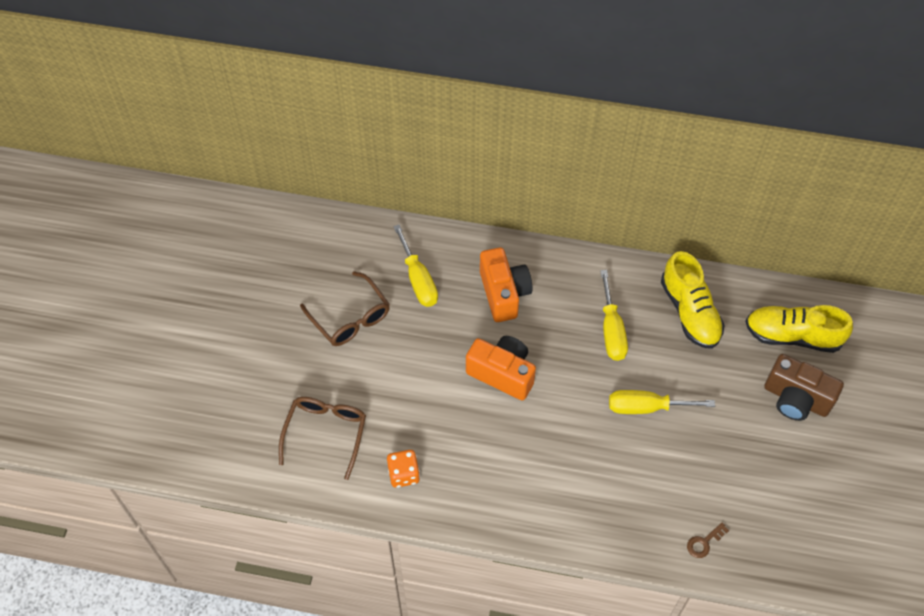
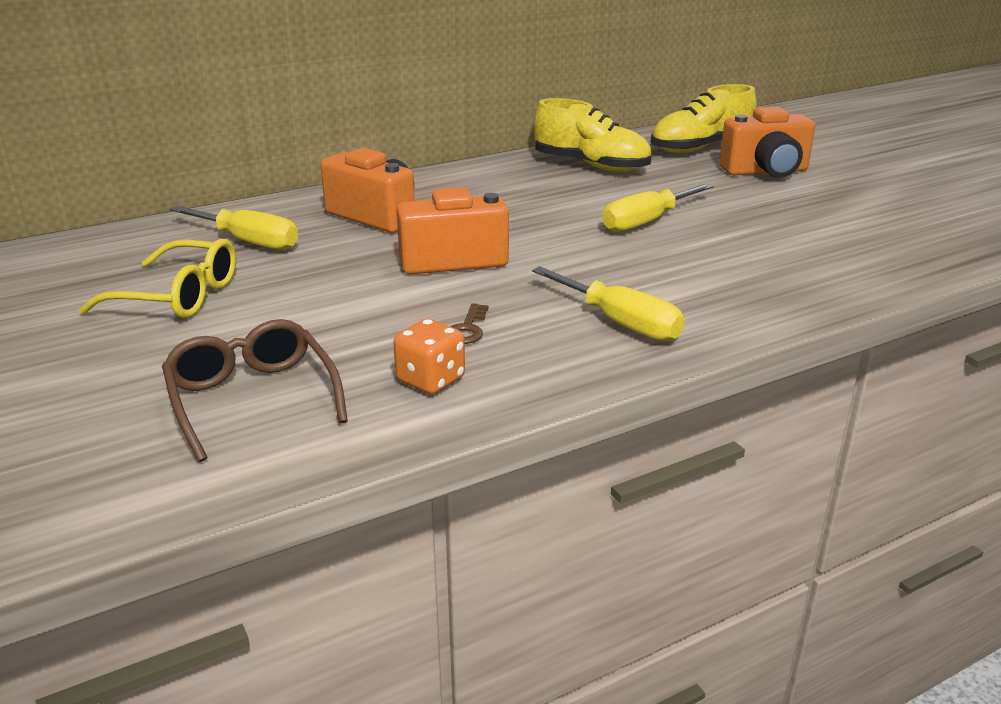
camera: 40 degrees left, 30 degrees down
brown glasses [300,271,390,346] -> yellow glasses [79,239,236,318]
yellow screwdriver [600,270,628,361] -> yellow screwdriver moved to [532,266,684,341]
brown key [687,523,729,558] -> brown key moved to [450,303,489,344]
brown camera [764,354,844,421] -> orange camera [719,106,815,178]

